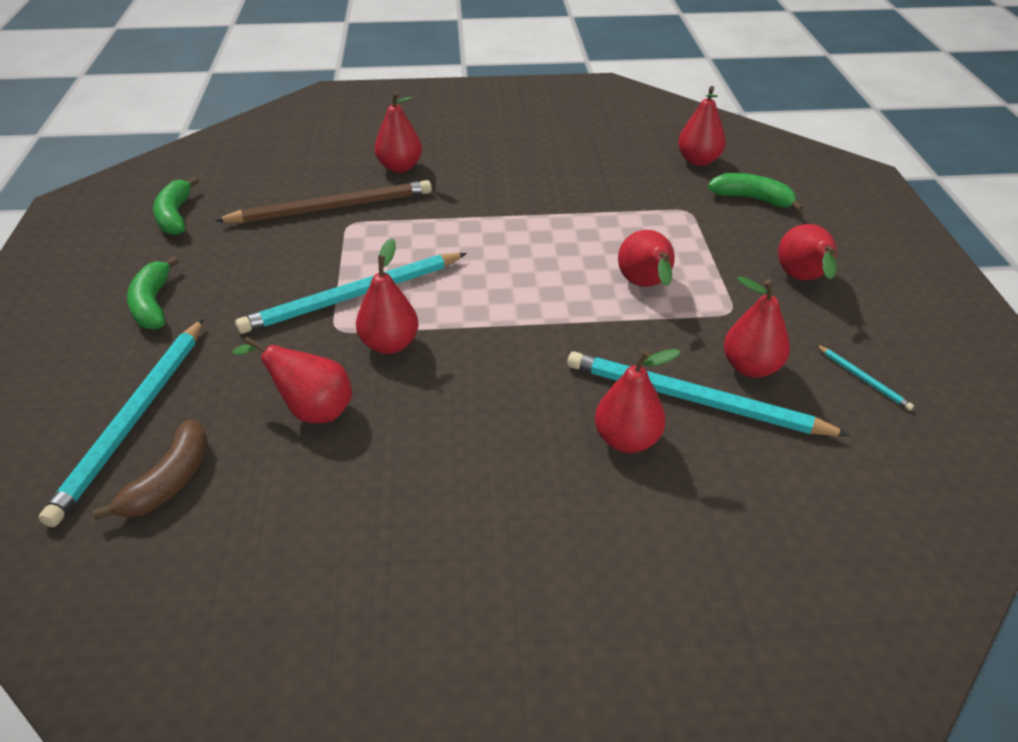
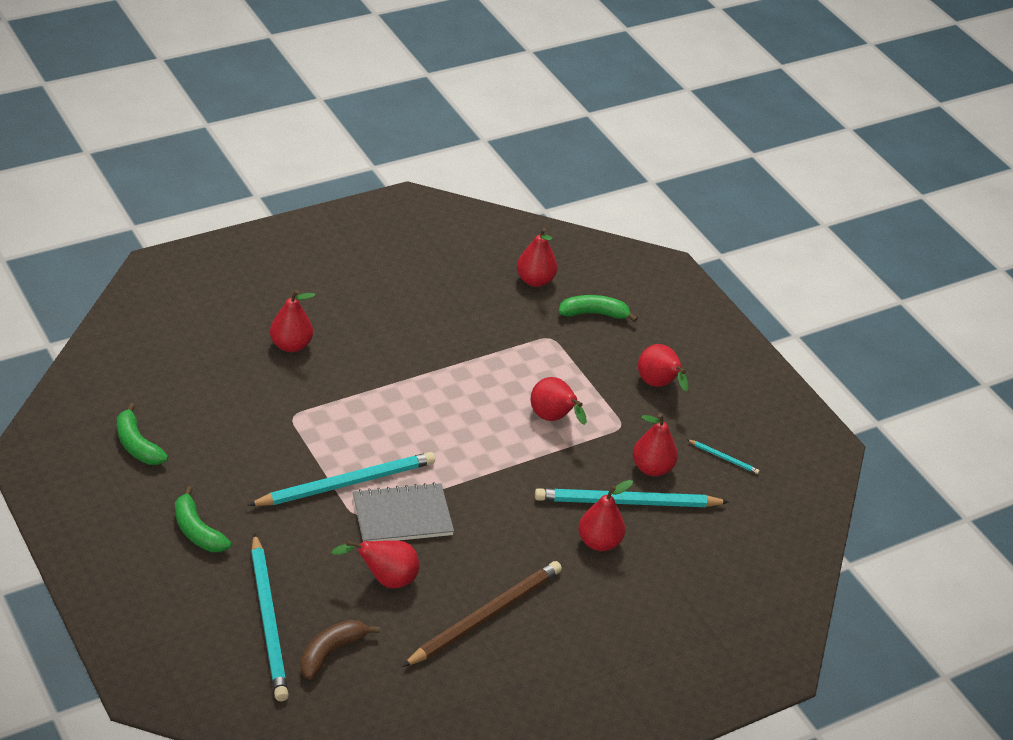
camera: 30 degrees left, 0 degrees up
brown banana [92,420,208,520] -> brown banana turned 135 degrees counterclockwise [300,620,380,680]
brown pencil [215,180,432,223] -> brown pencil moved to [402,561,562,667]
turquoise pencil [235,253,467,334] -> turquoise pencil turned 150 degrees counterclockwise [248,452,435,506]
red pear [356,238,419,354] -> grey notebook [353,482,454,542]

